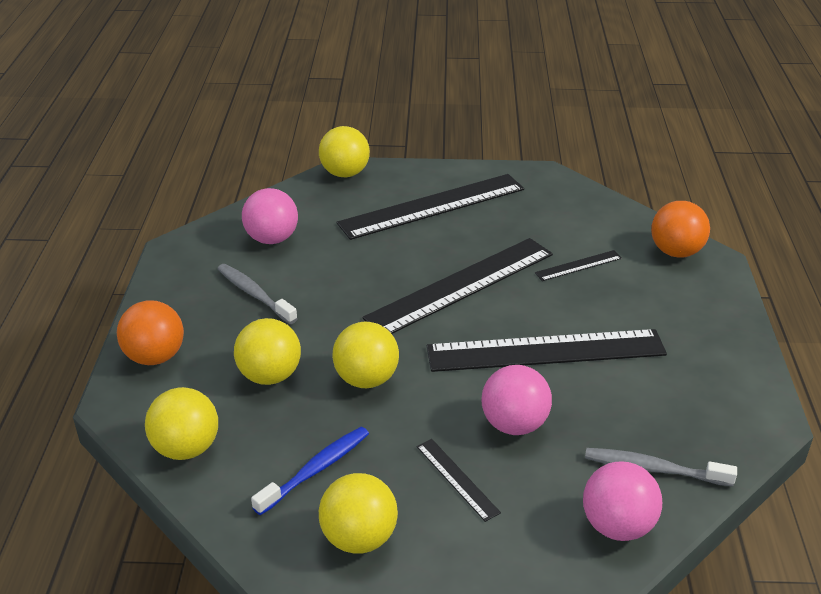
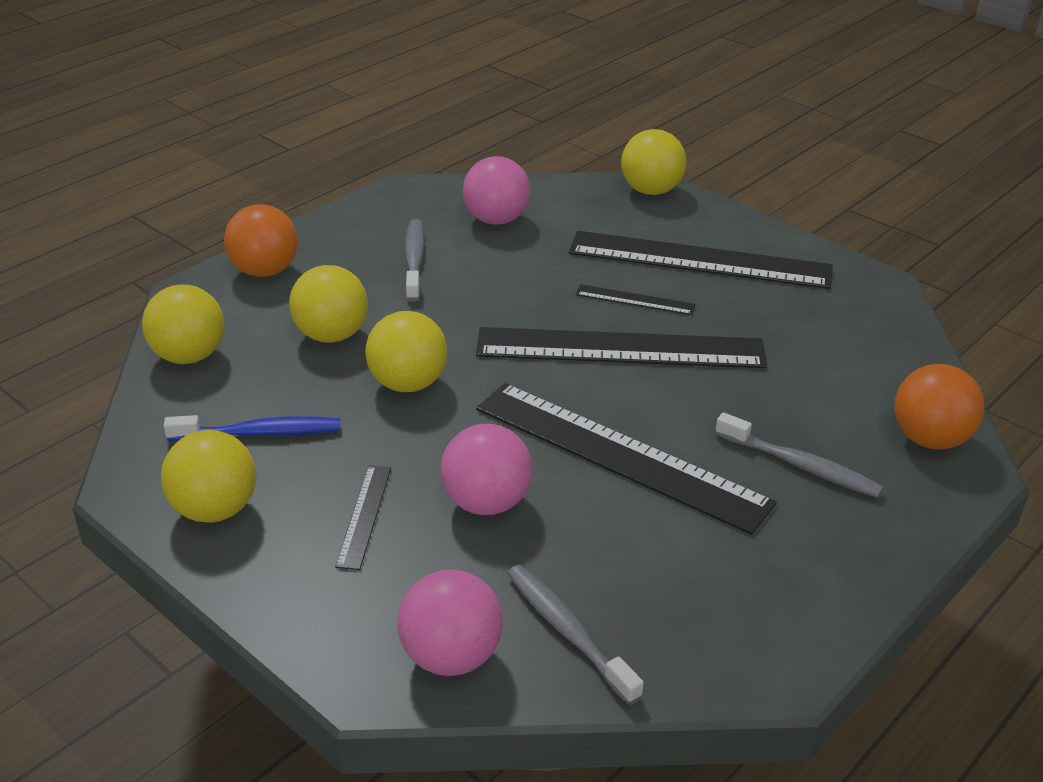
camera: 40 degrees right, 0 degrees up
black ruler [535,250,622,281] -> black ruler moved to [576,284,696,315]
none -> grey toothbrush [715,412,883,498]

